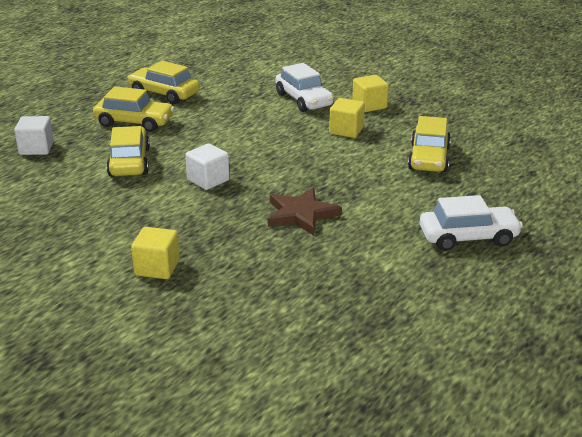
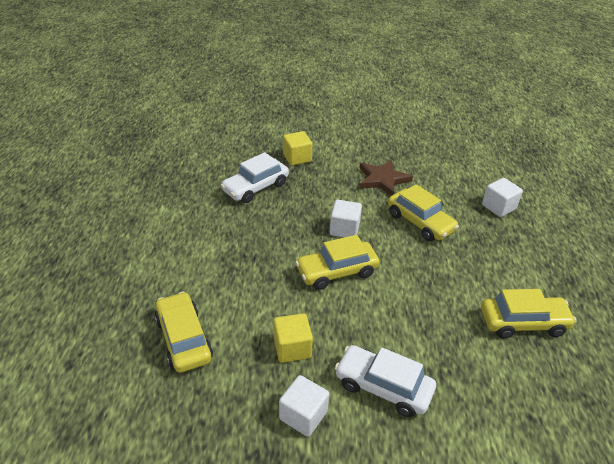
camera: 145 degrees right, 10 degrees up
yellow car [93,87,174,132] -> yellow car moved to [295,235,379,290]
brown star [268,188,342,236] -> brown star moved to [360,159,413,196]
yellow cube [352,75,389,112] -> white cube [279,375,329,437]
white car [420,195,523,251] -> white car moved to [220,152,289,203]

